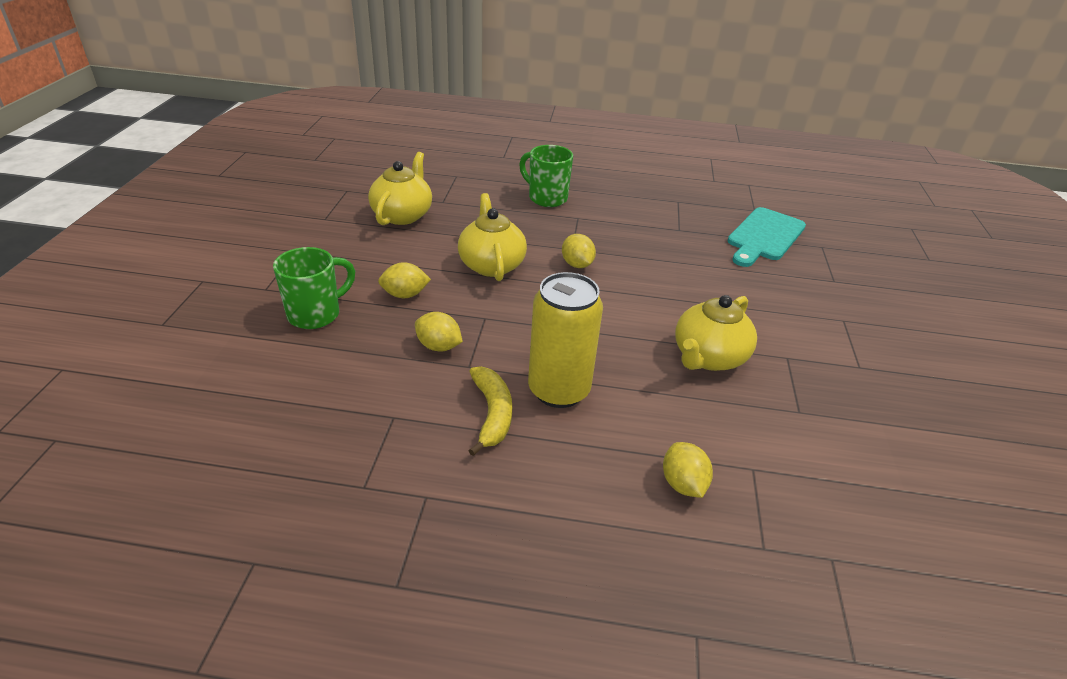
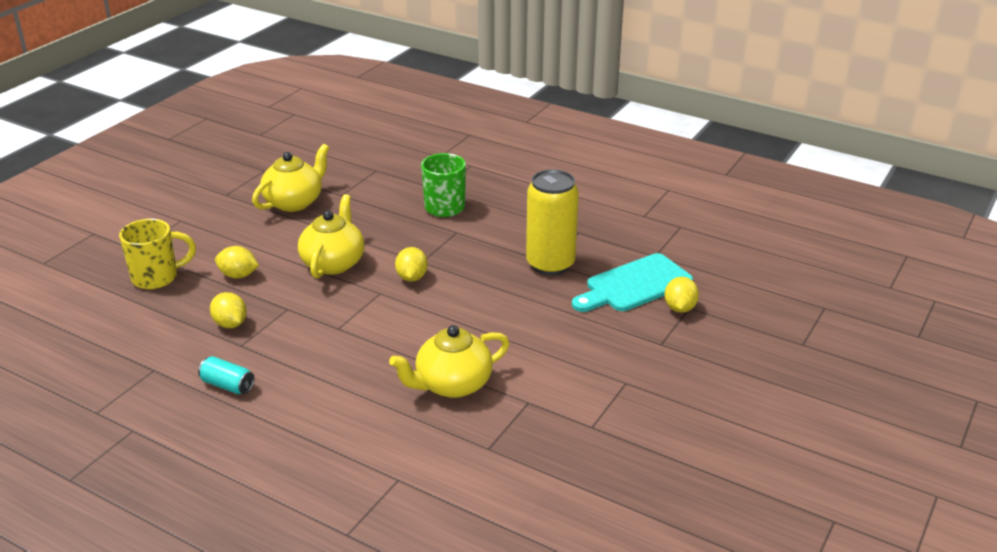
camera: 25 degrees right, 5 degrees down
green mug [273,247,355,329] -> yellow mug [119,219,196,289]
yellow banana [468,366,512,456] -> turquoise can [198,356,255,394]
yellow can [528,272,603,408] -> yellow can moved to [526,169,579,275]
yellow lemon [663,442,713,498] -> yellow lemon moved to [664,277,699,313]

